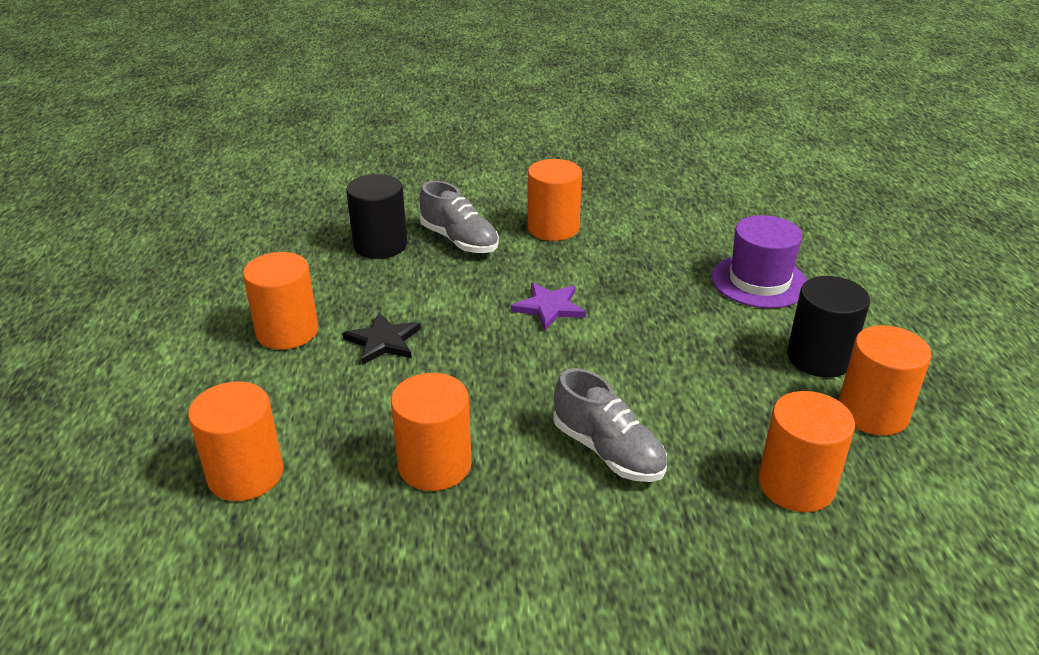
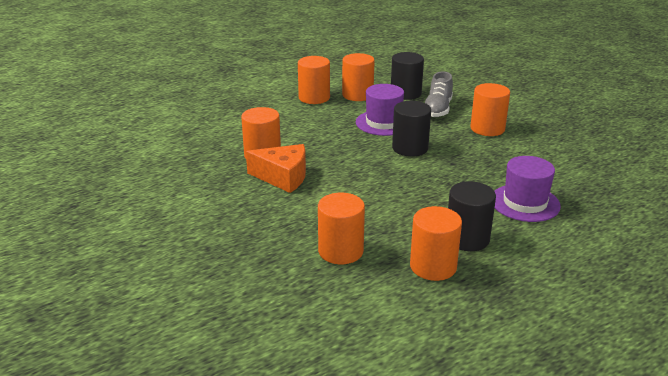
camera: 60 degrees right, 5 degrees down
orange cylinder [188,381,283,501] -> orange cylinder moved to [342,53,375,101]
black star [343,312,421,365] -> none
purple star [511,282,586,330] -> black cylinder [392,101,431,157]
grey shoe [553,368,667,482] -> none
none -> orange cheese [246,144,306,193]
none -> purple hat [356,84,404,136]

